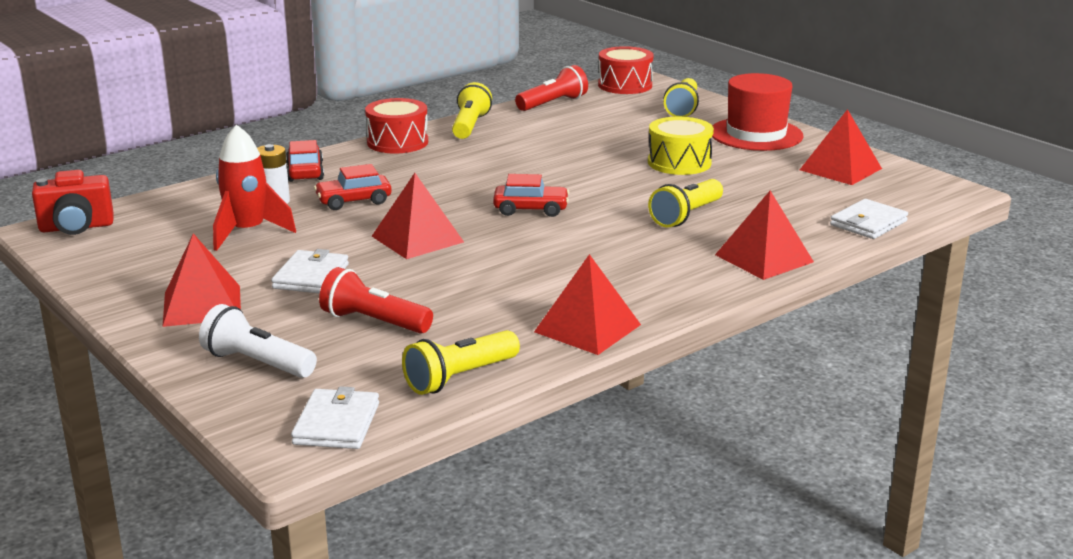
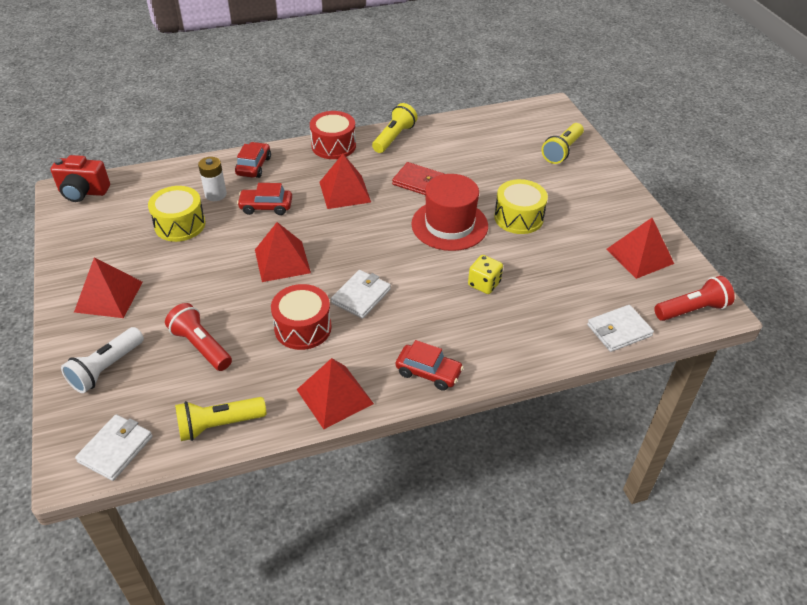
camera: 20 degrees right, 20 degrees up
white flashlight [199,304,317,378] -> white flashlight turned 105 degrees counterclockwise [61,327,144,393]
red rocket [213,124,296,251] -> yellow drum [148,186,206,242]
white wallet [271,249,349,293] -> white wallet moved to [331,270,391,319]
red car [493,174,569,217] -> red car moved to [396,340,464,391]
red flashlight [515,65,588,111] -> red flashlight moved to [654,276,735,321]
red drum [598,46,654,94] -> red drum moved to [271,284,332,350]
yellow flashlight [648,179,723,227] -> yellow dice [468,255,503,294]
red hat [712,73,803,151] -> red hat moved to [411,174,488,251]
red pyramid [715,191,814,280] -> red pyramid moved to [319,154,371,209]
none -> red wallet [392,162,444,195]

